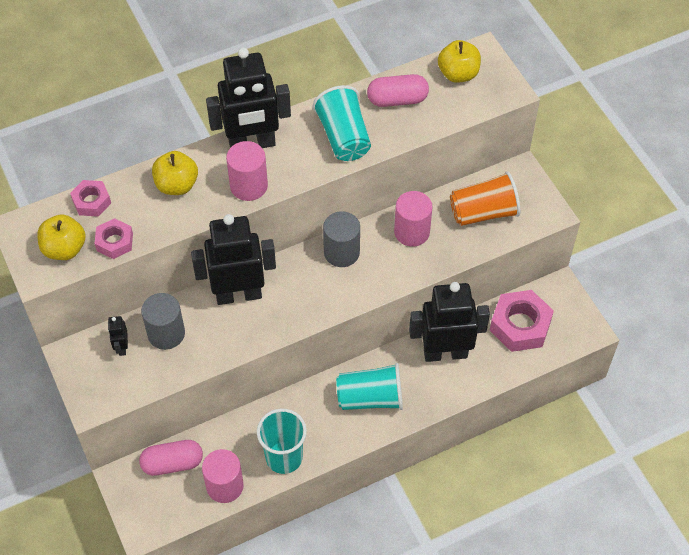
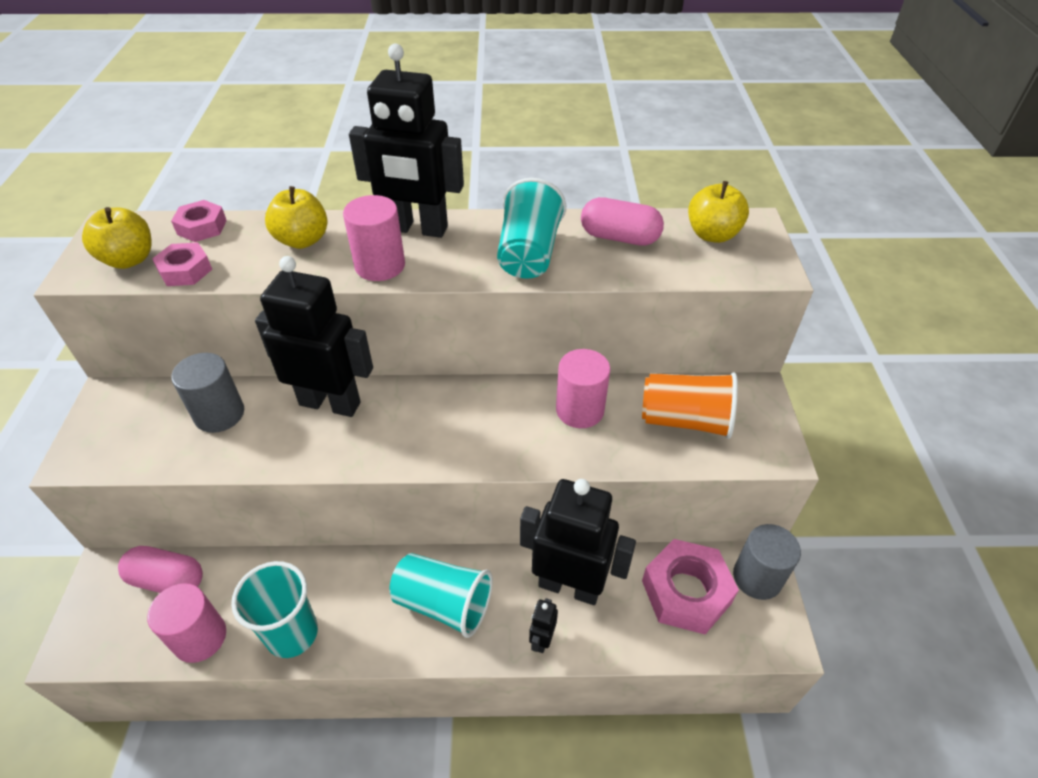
camera: 25 degrees right, 10 degrees down
black robot [108,316,128,356] -> black robot moved to [529,598,558,653]
grey cylinder [323,211,360,267] -> grey cylinder moved to [733,524,801,600]

